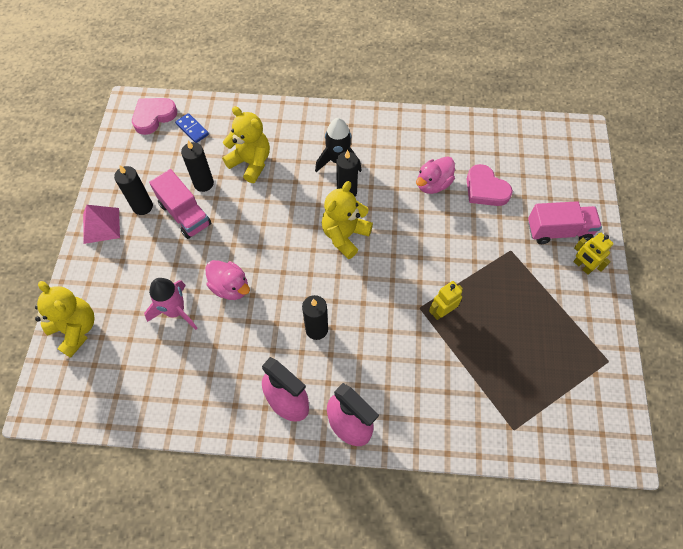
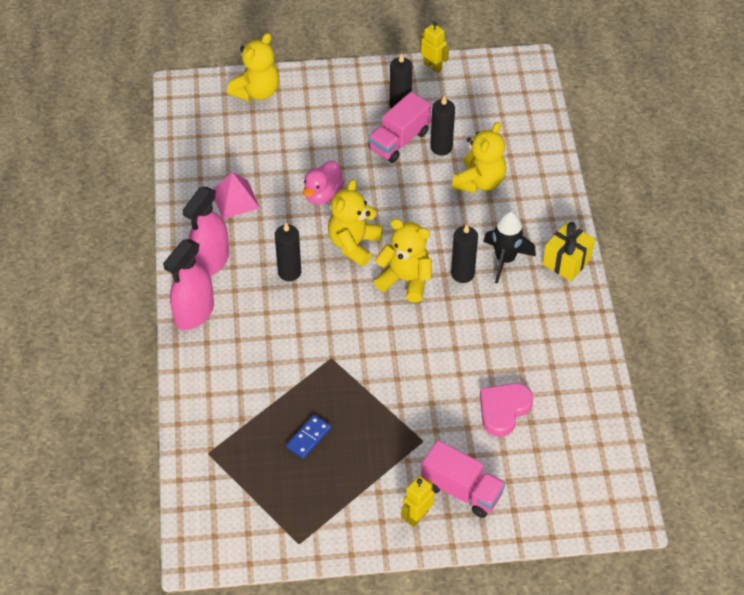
camera: 80 degrees right, 10 degrees down
pink pyramid [83,205,120,244] -> pink pyramid moved to [213,172,260,219]
pink heart [132,98,177,135] -> none
pink rocket [144,278,198,330] -> none
blue domino [175,113,209,143] -> blue domino moved to [286,415,331,459]
pink duck [416,156,455,194] -> none
yellow robot [429,281,463,320] -> yellow robot moved to [421,22,449,73]
pink truck [528,201,602,244] -> pink truck turned 45 degrees counterclockwise [421,440,506,518]
none -> yellow teddy bear [328,179,383,267]
none -> yellow gift [543,222,595,281]

